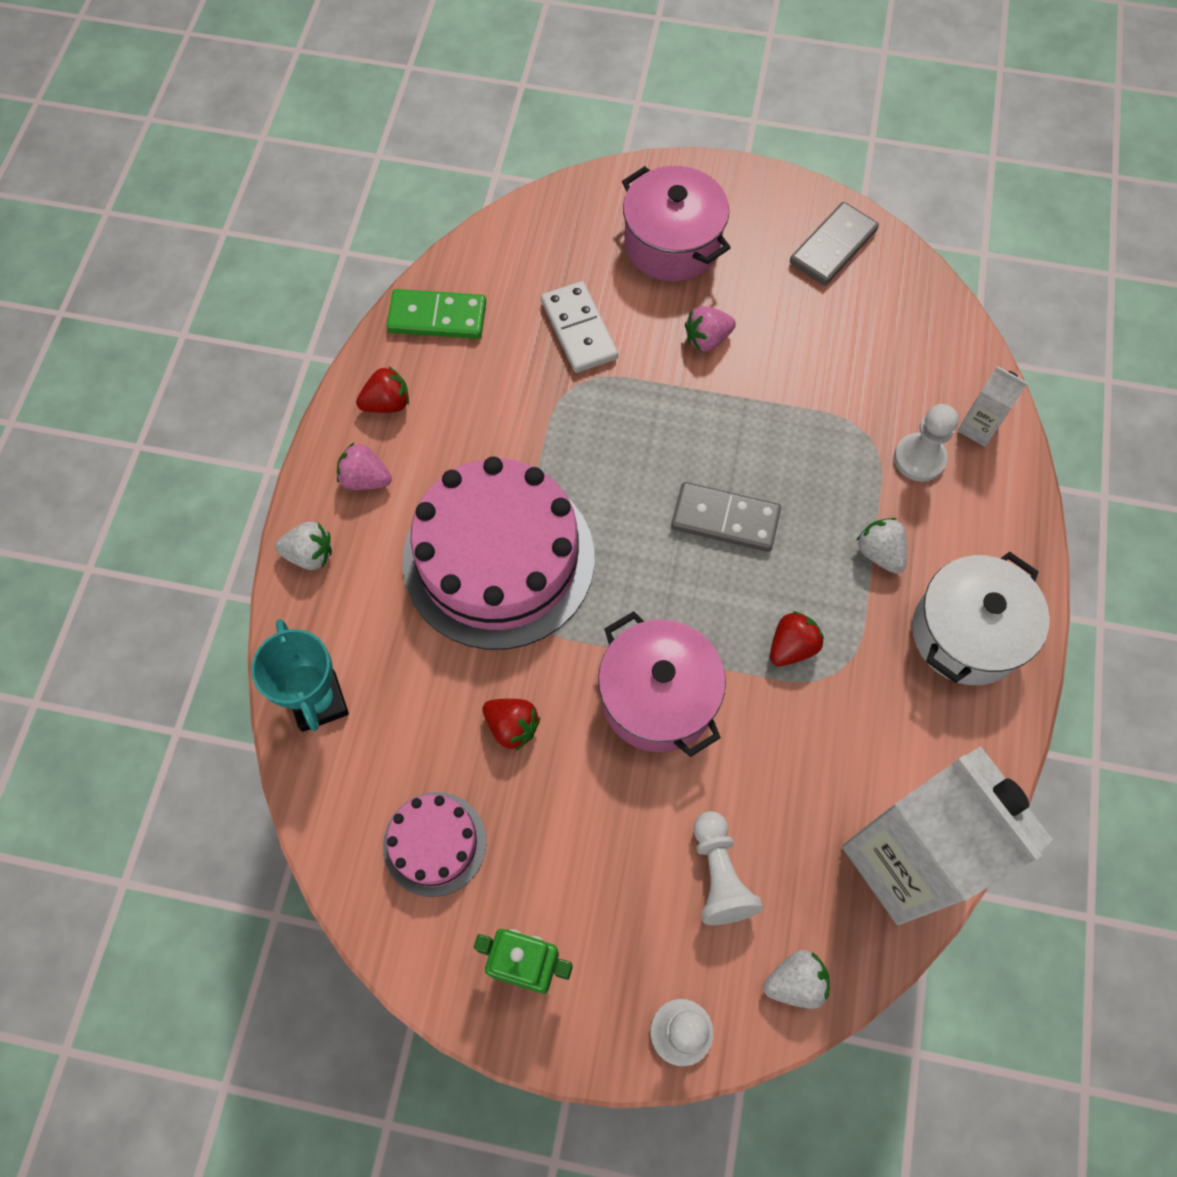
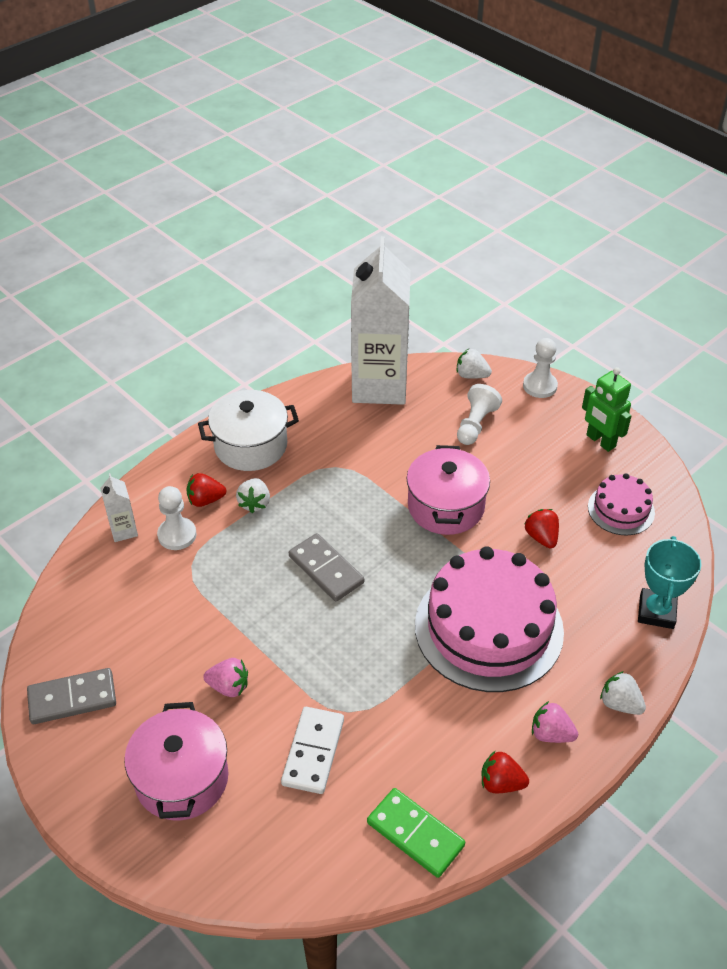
camera: 145 degrees left, 20 degrees down
pink strawberry [337,443,392,490] -> pink strawberry turned 150 degrees clockwise [532,701,578,743]
red strawberry [770,611,824,666] -> red strawberry moved to [186,473,226,507]

